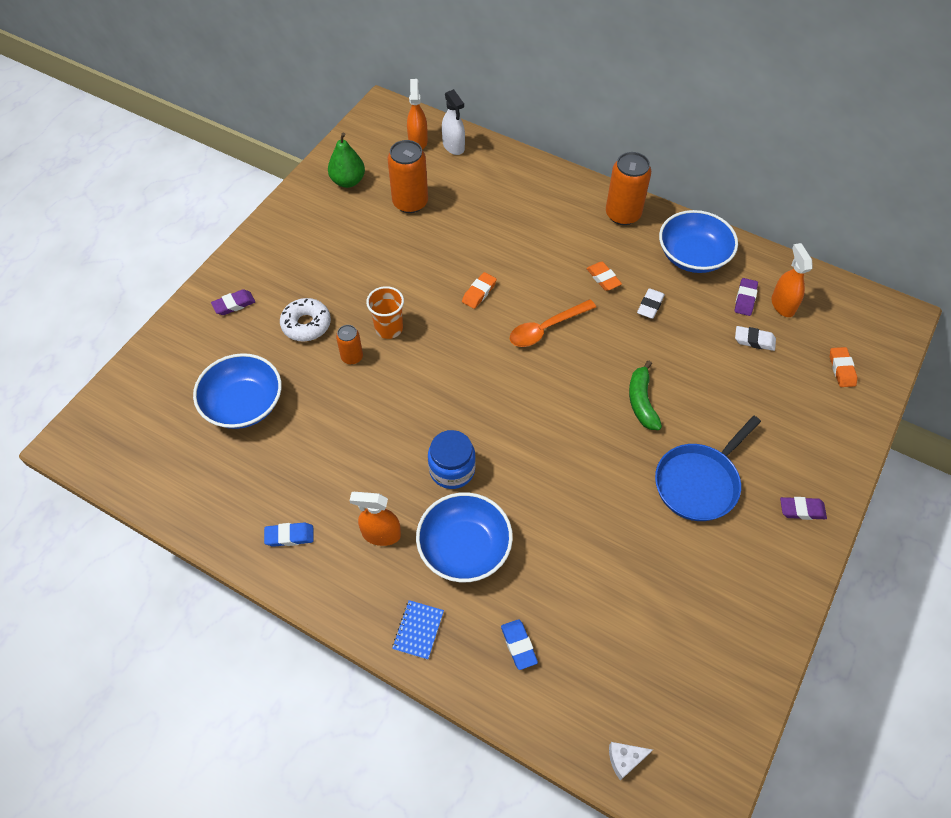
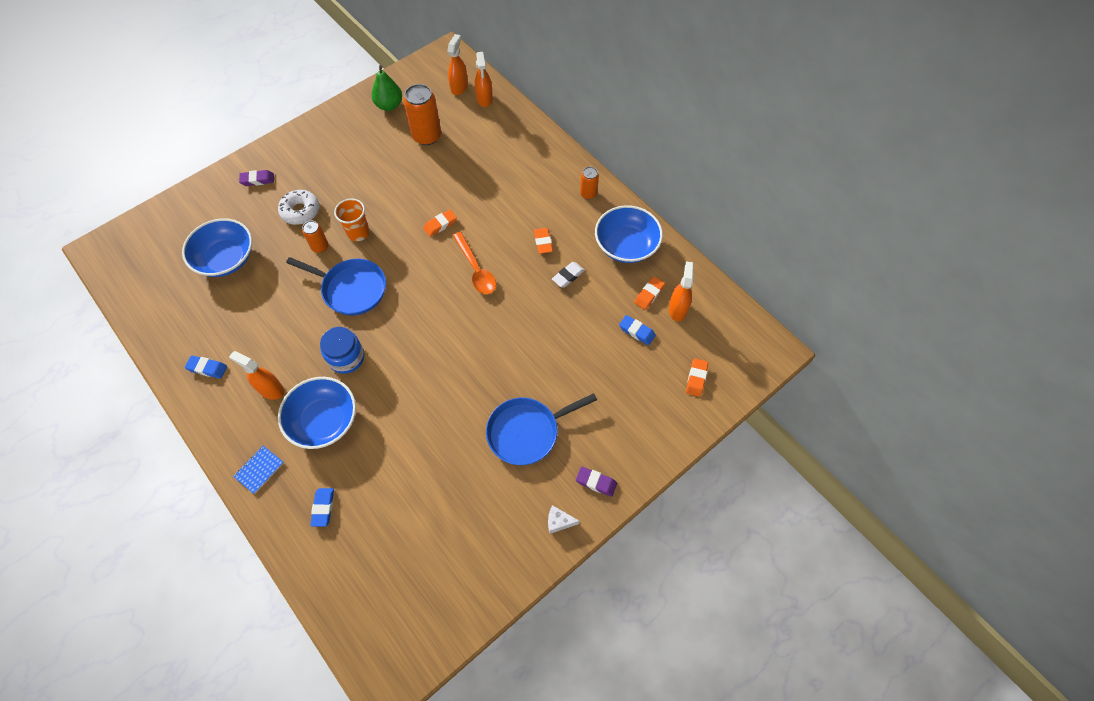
camera: 20 degrees right, 5 degrees up
white spray bottle [442,89,465,155] -> orange spray bottle [475,52,493,107]
orange spoon [510,299,596,347] -> orange spoon turned 105 degrees counterclockwise [452,232,496,294]
orange can [606,152,651,225] -> orange can [580,167,599,199], size x0.55
white cheese [609,742,653,781] -> white cheese moved to [548,505,580,534]
green banana [629,360,662,430] -> none
purple eraser [735,278,758,316] -> orange eraser [634,277,665,310]
white eraser [735,326,776,351] -> blue eraser [619,315,656,345]
none -> blue pan [286,257,386,316]

